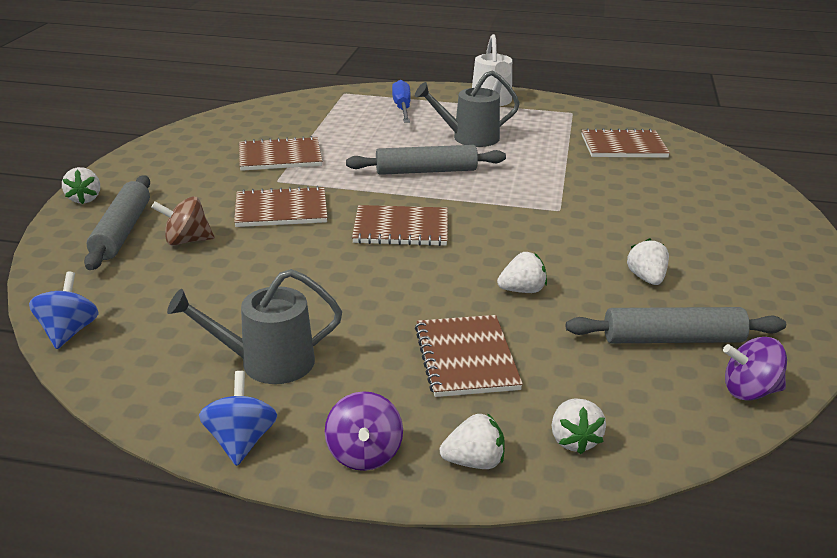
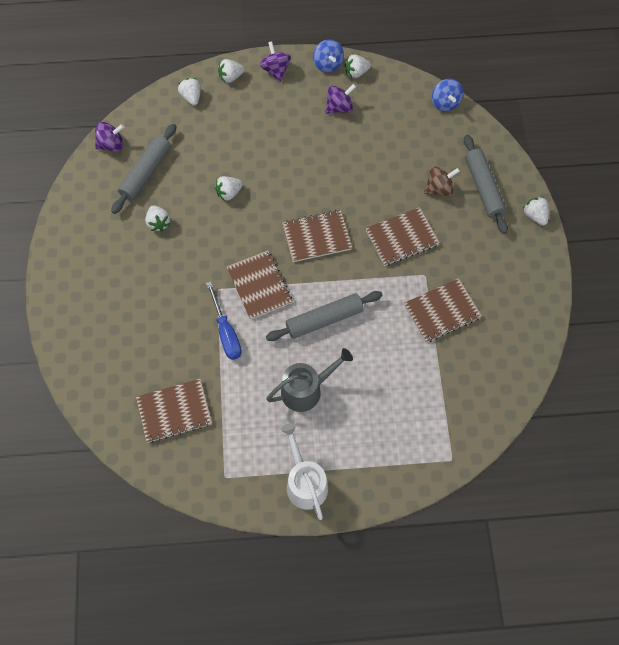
camera: 165 degrees right, 35 degrees up
grey watering can [167,269,342,384] -> purple spinning top [325,84,356,114]
blue screwdriver [392,80,411,123] -> blue screwdriver moved to [206,281,242,360]
brown notebook [415,315,523,397] -> brown notebook moved to [227,250,293,320]
grey rolling pin [566,307,786,343] -> grey rolling pin turned 45 degrees counterclockwise [111,124,176,214]
none -> white strawberry [345,55,371,78]

